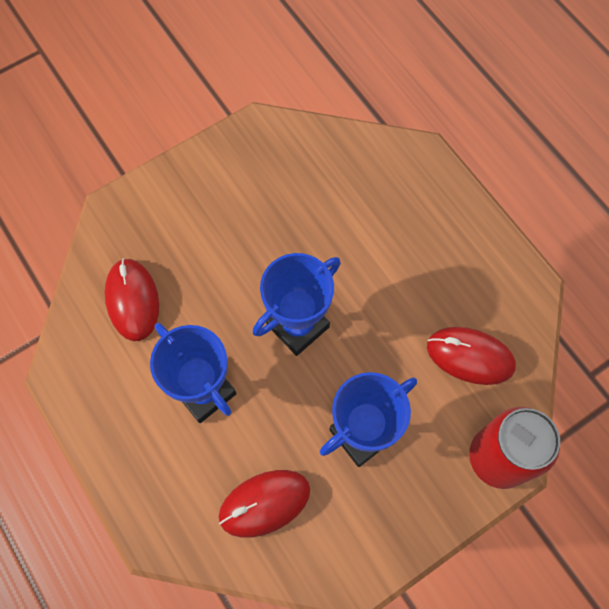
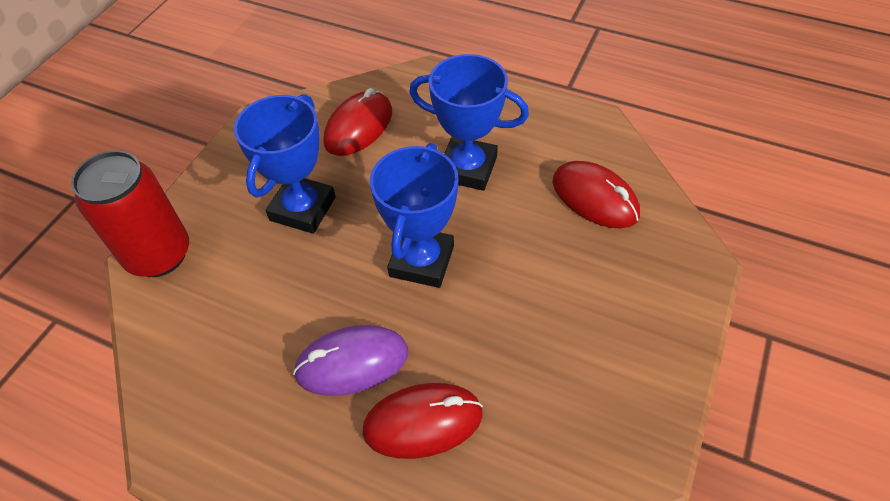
camera: 150 degrees right, 15 degrees down
red mouse [427,327,516,385] -> red mouse moved to [363,383,483,459]
none -> purple mouse [293,325,408,396]

